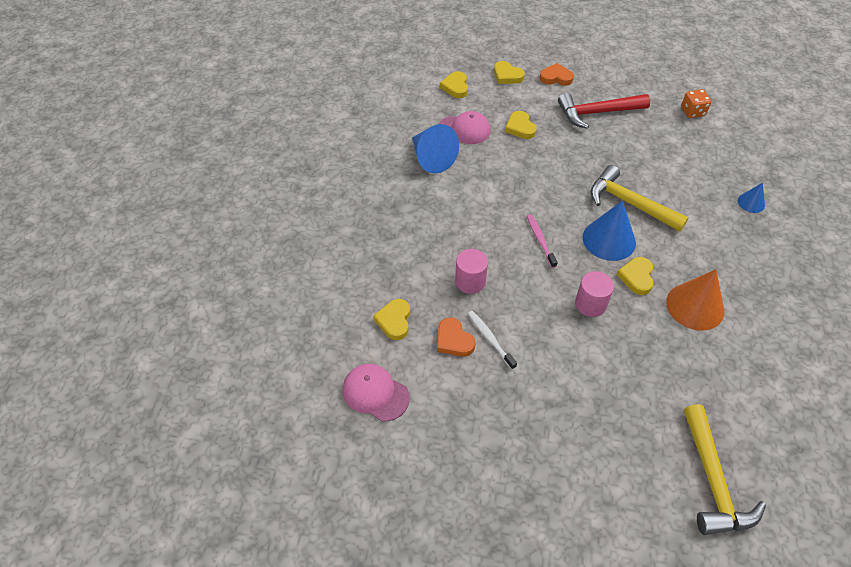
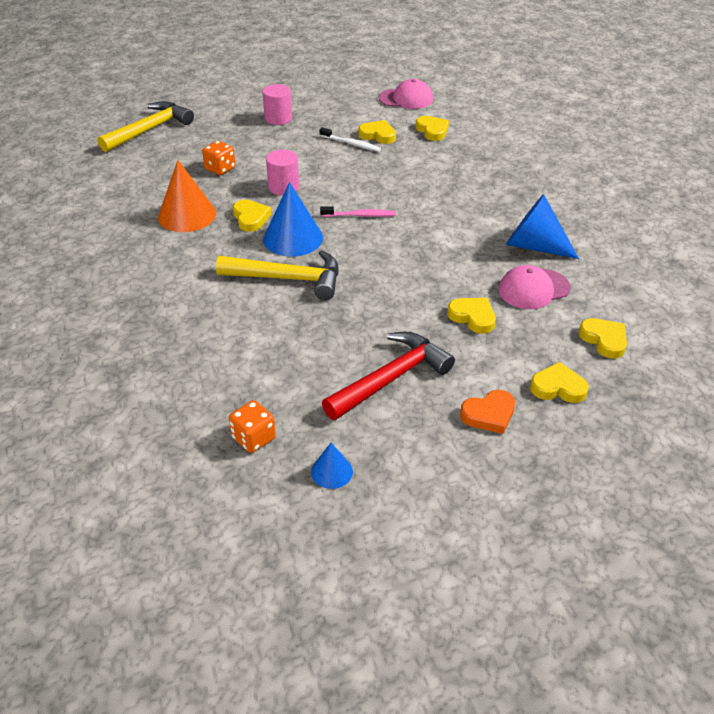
camera: 150 degrees right, 10 degrees down
orange heart [437,317,475,357] -> yellow heart [358,120,396,144]
pink cylinder [455,249,488,294] -> pink cylinder moved to [262,84,292,125]
pink toothbrush [527,214,558,268] -> pink toothbrush turned 45 degrees counterclockwise [320,206,396,217]
yellow hammer [684,404,766,535] -> yellow hammer turned 75 degrees clockwise [98,101,194,152]
blue cone [738,183,765,213] -> blue cone moved to [311,443,353,489]
none -> orange dice [202,141,235,175]

